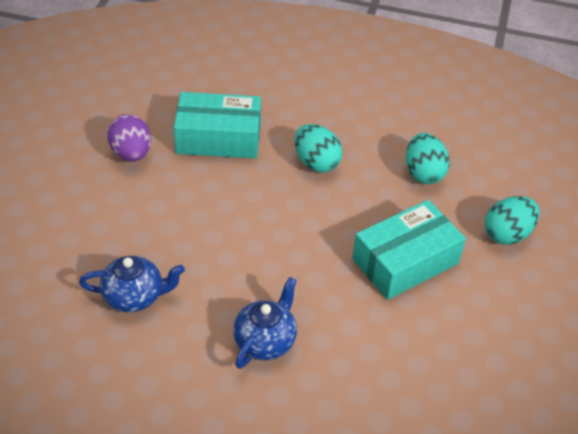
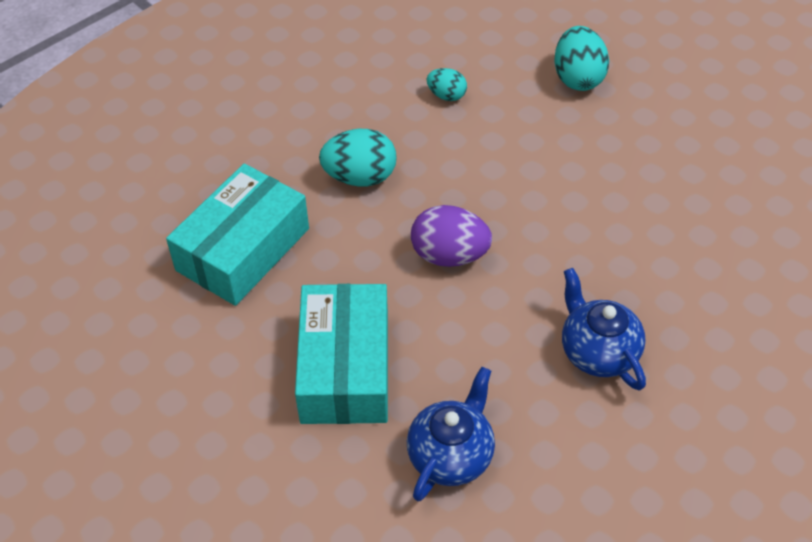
camera: 55 degrees left, 5 degrees up
purple egg [107,114,151,162] -> purple egg moved to [411,205,492,267]
turquoise box [352,200,466,300] -> turquoise box moved to [295,284,388,424]
turquoise egg [406,133,450,184] -> turquoise egg [427,68,467,101], size x0.58

